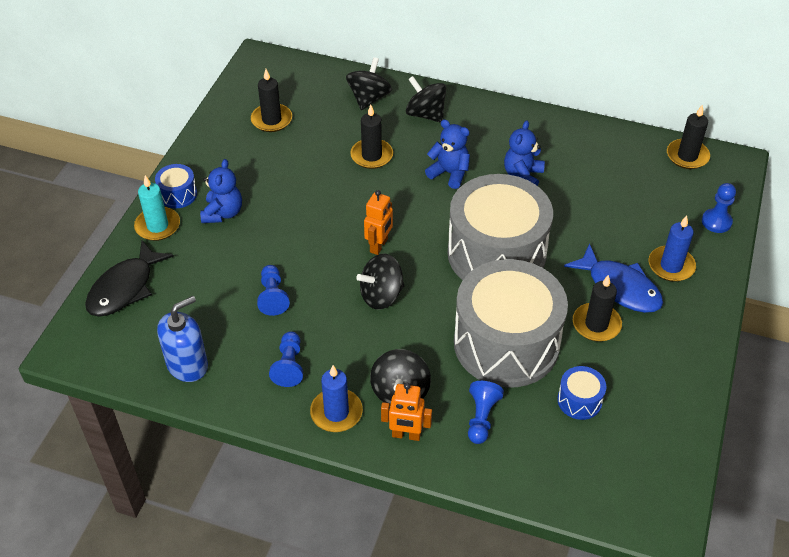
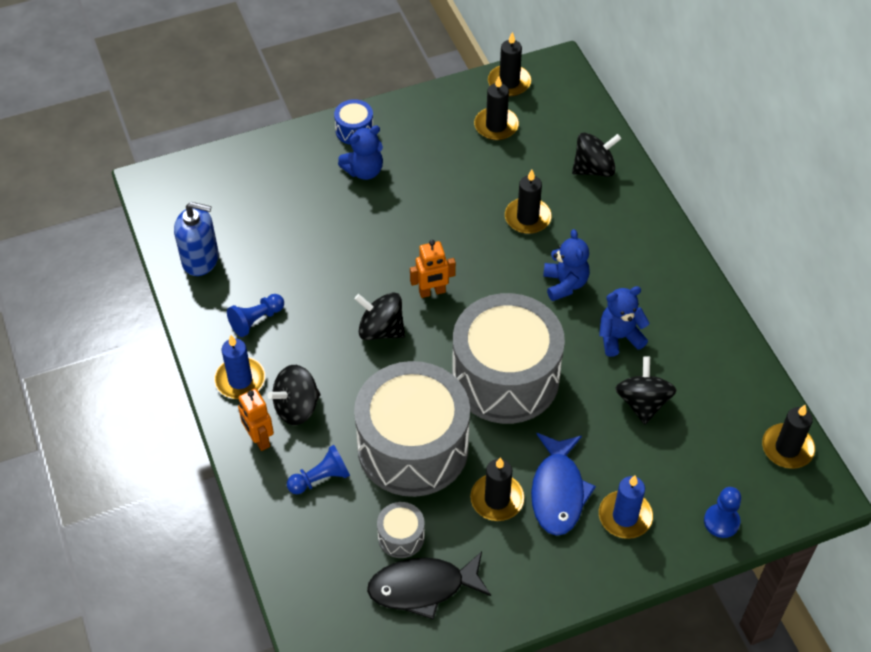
camera: 50 degrees right, 5 degrees up
black fish [85,241,174,317] -> black fish moved to [367,552,491,620]
turquoise candle [134,175,180,241] -> none
blue pawn [257,265,290,316] -> none
black spinning top [406,76,446,123] -> black spinning top moved to [615,356,677,424]
blue drum [557,366,606,420] -> grey drum [377,502,425,558]
none -> black candle [488,32,531,96]

